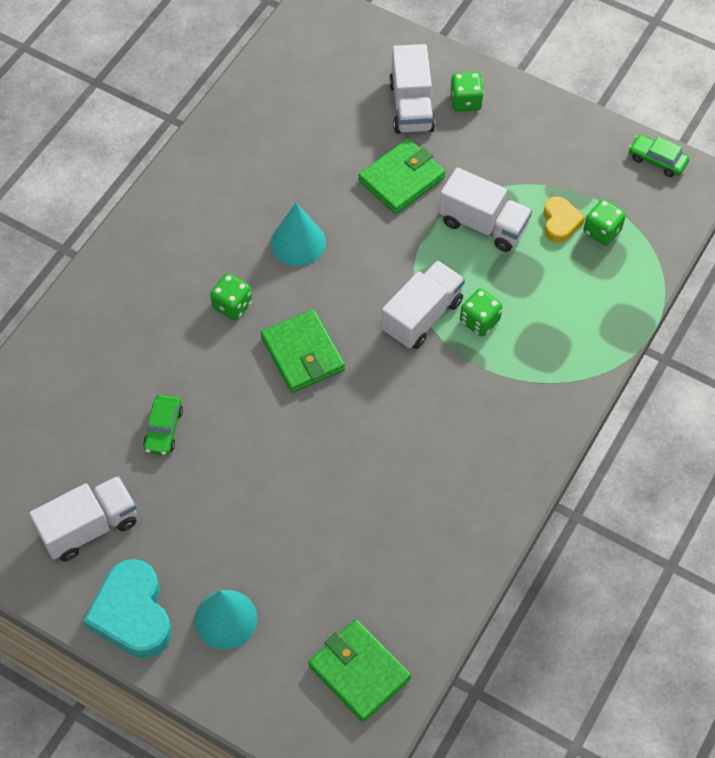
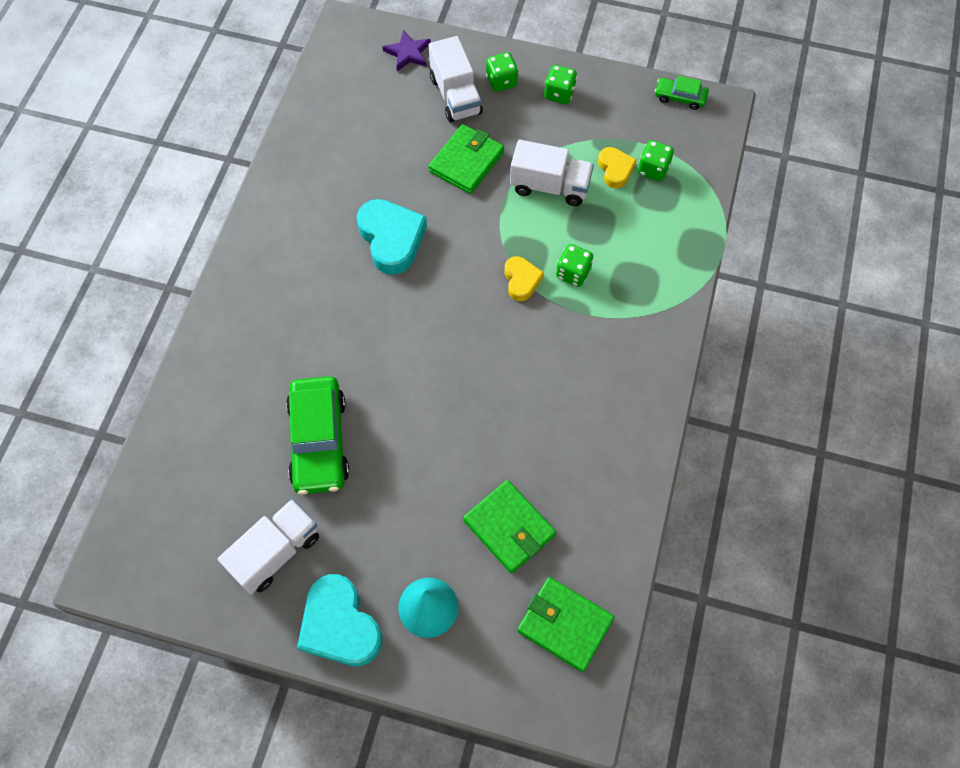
camera: 15 degrees left, 5 degrees up
green car [143,395,183,455] -> green car [286,376,349,495], size x1.98
green dice [210,273,252,321] -> green dice moved to [544,65,577,104]
green wallet [261,309,345,393] -> green wallet moved to [463,480,556,574]
turquoise cone [271,203,326,266] -> turquoise heart [357,199,427,275]
white truck [381,260,465,349] -> yellow heart [504,256,544,301]
none -> purple star [383,30,431,71]

